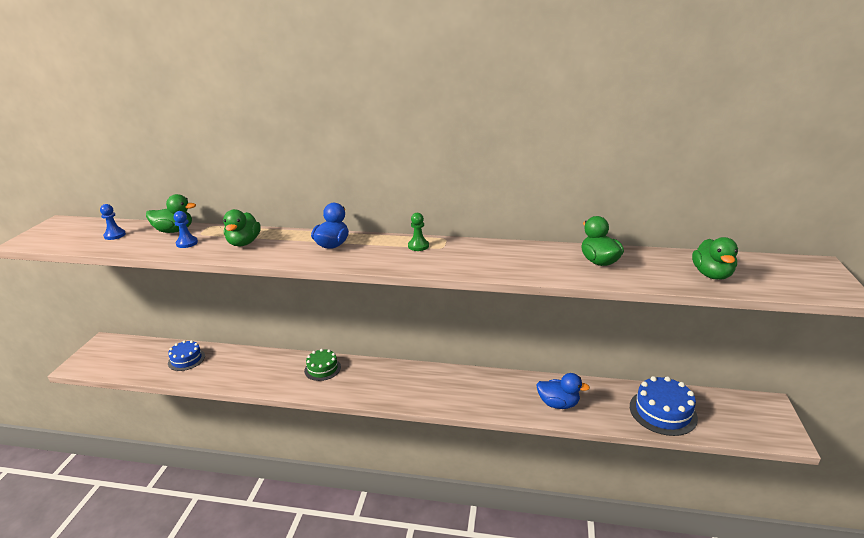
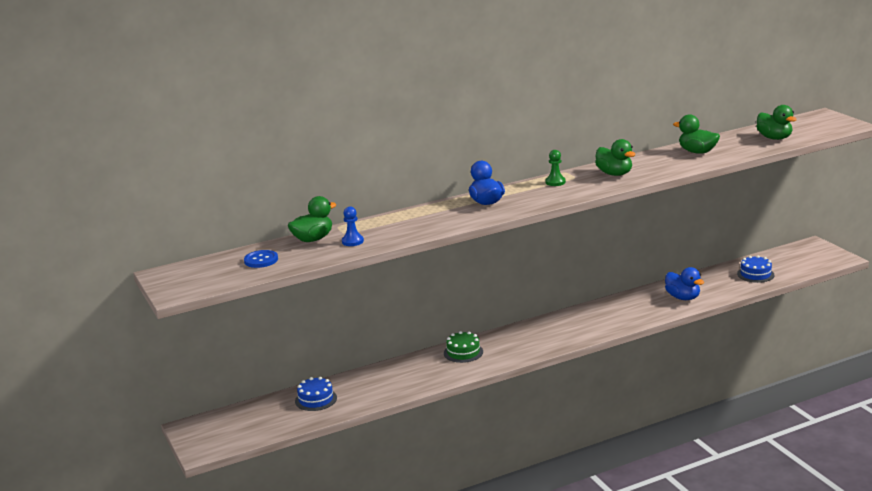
camera: 35 degrees left, 5 degrees down
blue pawn [100,204,126,240] -> blue button [244,250,278,268]
green duck [223,209,261,246] -> green duck moved to [595,139,635,176]
blue duck [536,373,590,409] -> blue duck turned 75 degrees clockwise [665,267,704,300]
blue cake [630,376,698,436] -> blue cake [737,255,774,283], size x0.64

